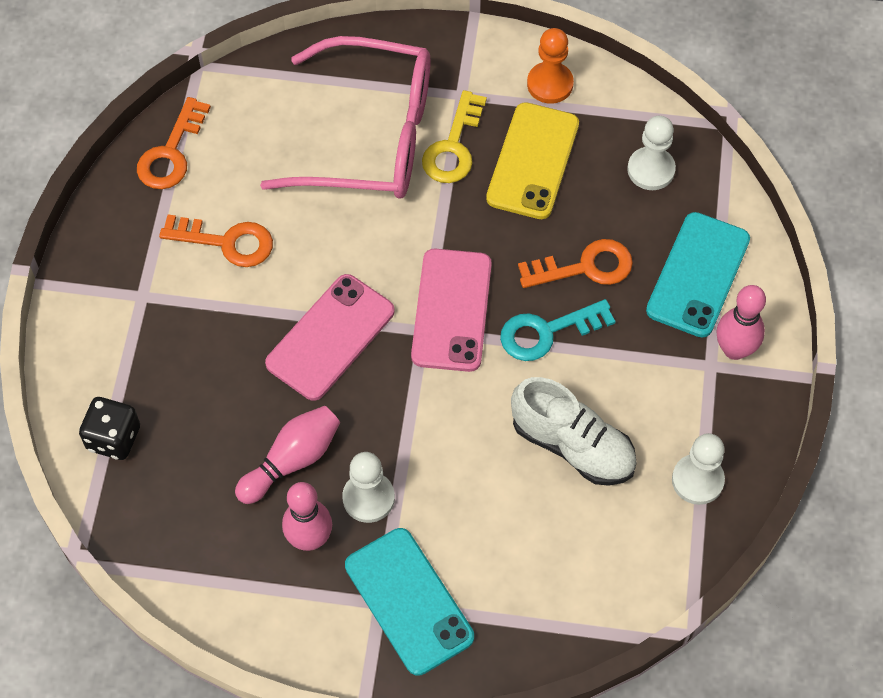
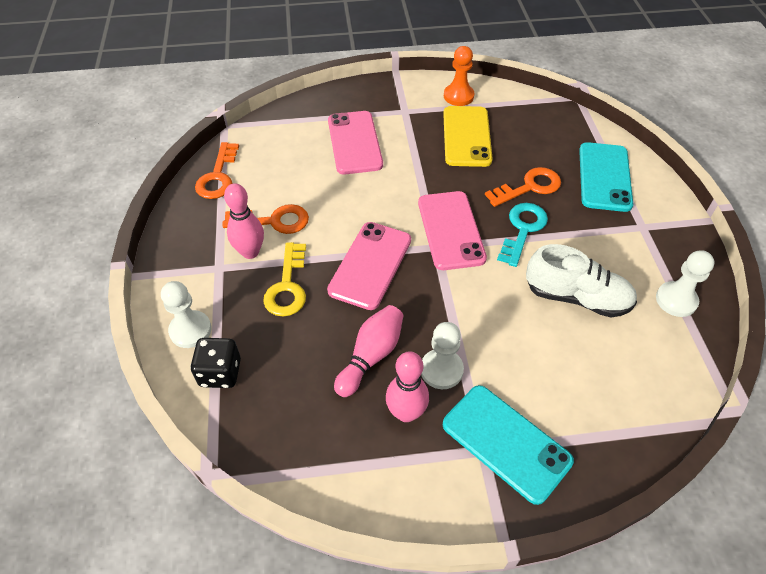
camera: 15 degrees left, 10 degrees down
pink glasses [260,36,431,199] -> pink phone [328,111,383,174]
yellow key [422,90,487,183] -> yellow key moved to [263,242,306,317]
turquoise key [500,299,615,361] -> turquoise key turned 150 degrees clockwise [497,203,548,267]
white pawn [627,116,676,190] -> white pawn moved to [161,281,211,348]
pink bowling pin [716,285,766,360] -> pink bowling pin moved to [224,183,264,259]

